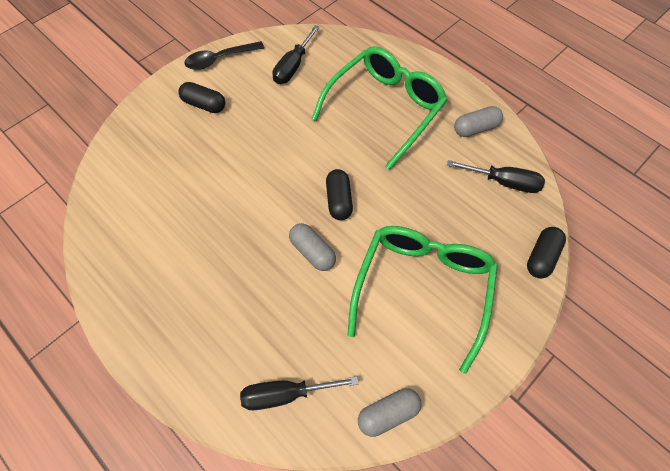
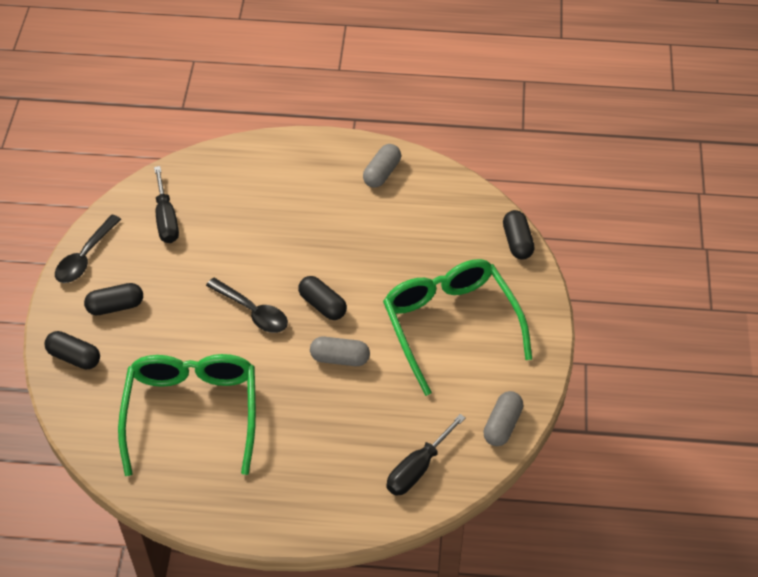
camera: 40 degrees left, 10 degrees down
green glasses [312,46,447,170] -> green glasses moved to [118,354,256,476]
black screwdriver [447,160,545,193] -> none
none -> black capsule [44,331,100,370]
none -> black spoon [206,278,288,333]

